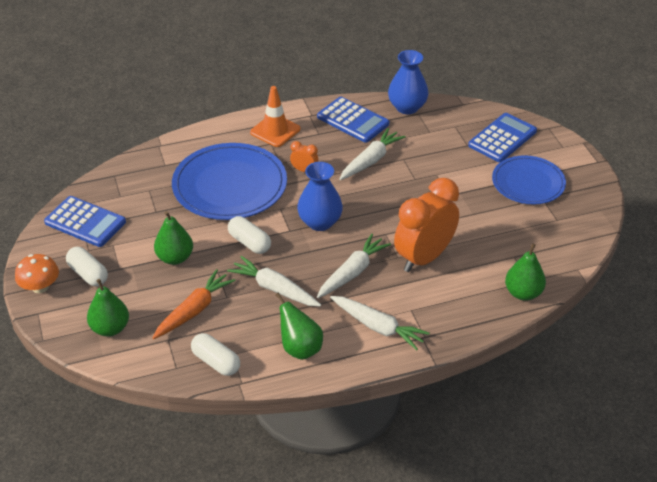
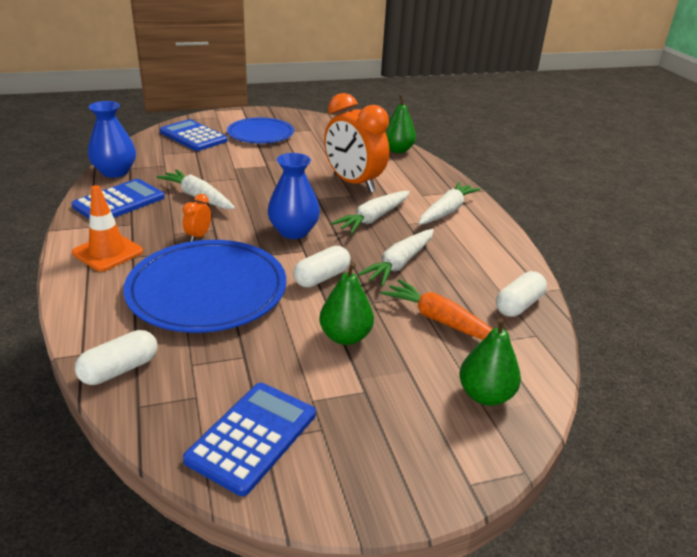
camera: 90 degrees left, 10 degrees down
orange mushroom [15,254,59,293] -> none
white capsule [66,247,108,286] -> white capsule moved to [75,330,158,385]
green pear [276,293,323,360] -> none
white carrot [317,234,391,298] -> white carrot turned 90 degrees counterclockwise [331,191,410,234]

